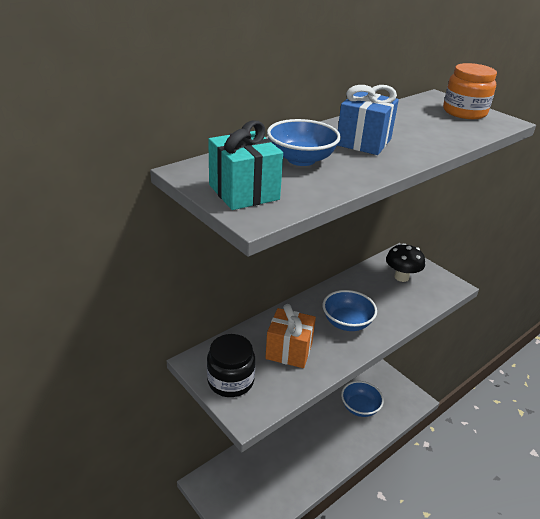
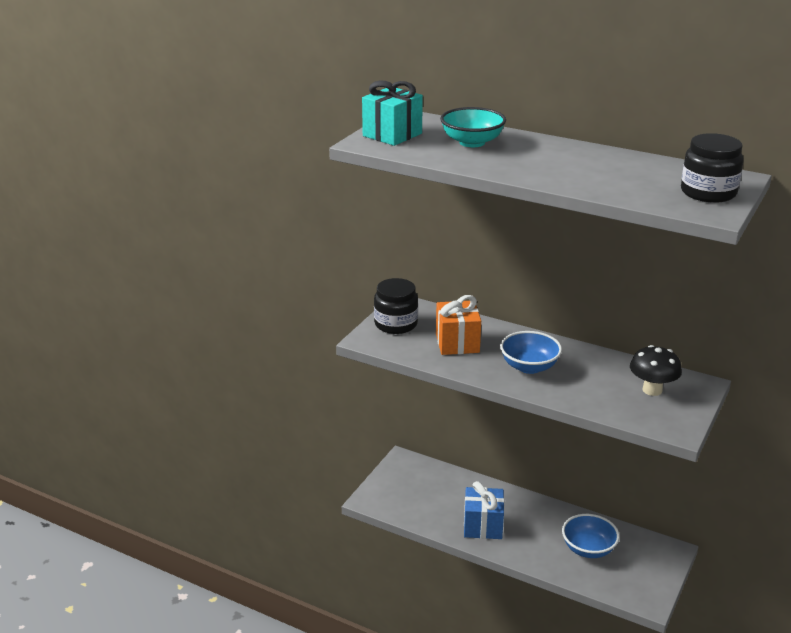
camera: 70 degrees right, 5 degrees down
blue bowl [267,119,341,166] -> turquoise bowl [440,107,506,147]
blue gift [337,85,399,155] -> blue gift moved to [464,481,504,539]
orange jar [443,63,497,119] -> black jar [681,133,744,203]

